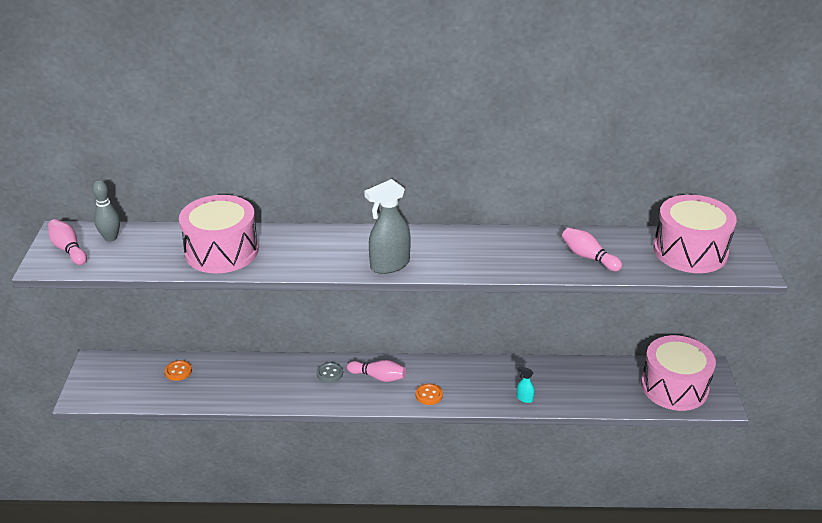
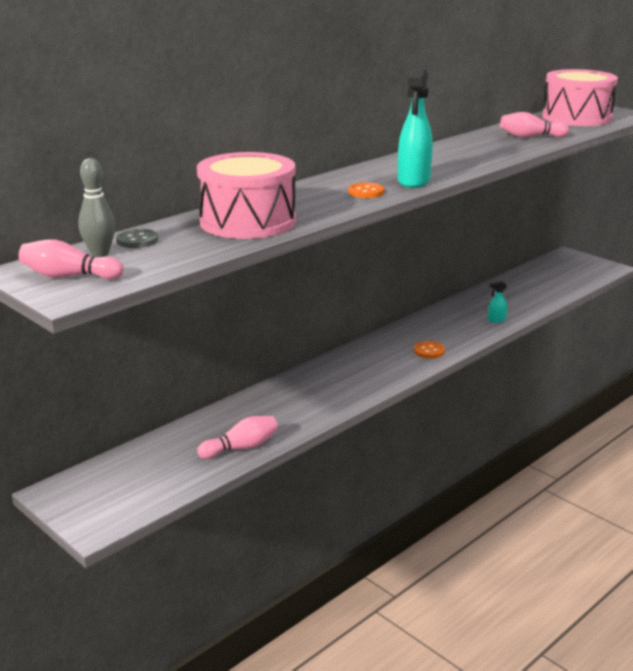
camera: 45 degrees left, 10 degrees down
orange button [165,360,192,381] -> orange button moved to [348,183,384,198]
grey button [316,362,343,383] -> grey button moved to [116,229,158,248]
pink bowling pin [347,360,406,382] -> pink bowling pin moved to [197,416,278,459]
grey spray bottle [364,179,411,274] -> turquoise spray bottle [398,66,433,188]
pink drum [641,335,716,411] -> none

